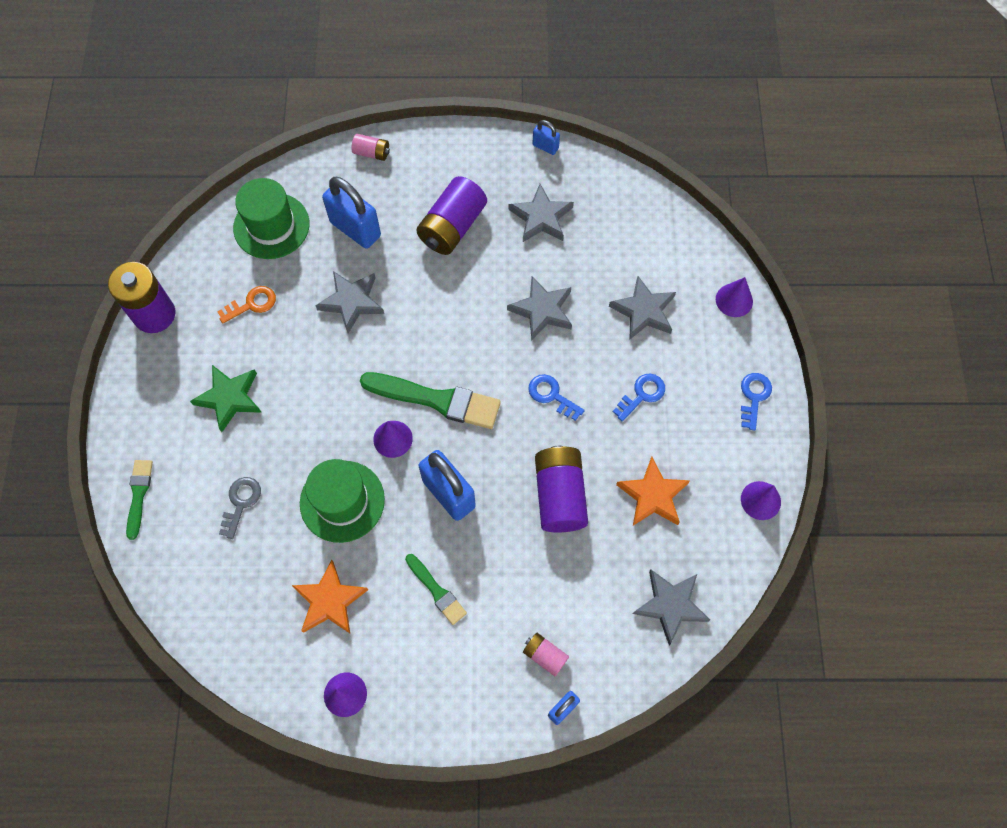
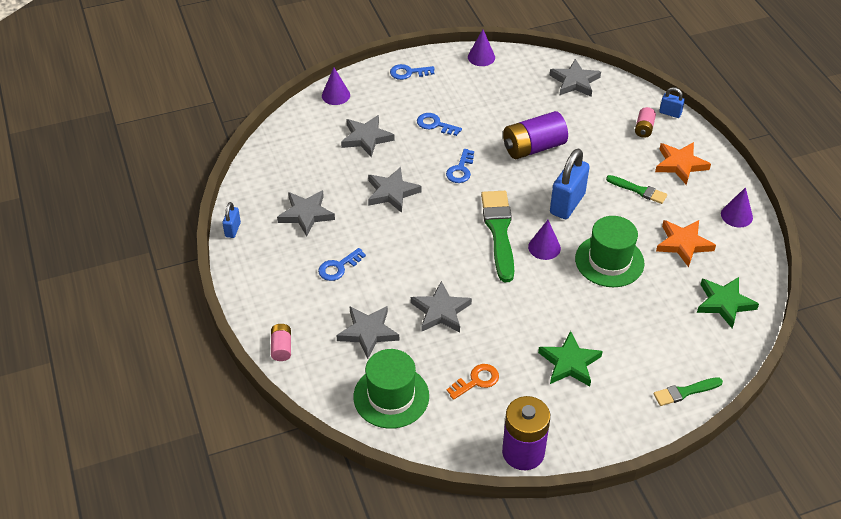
camera: 110 degrees left, 20 degrees down
orange key [217,286,276,323] -> orange key turned 105 degrees clockwise [447,364,499,400]
grey key [219,477,261,539] -> none
blue padlock [322,177,381,249] -> grey star [336,306,399,359]
green brush [405,554,467,625] -> green brush turned 90 degrees clockwise [606,175,667,204]
purple battery [416,176,487,255] -> blue key [318,248,366,281]
orange star [616,457,690,526] -> orange star moved to [655,142,711,185]
none -> green star [697,277,759,328]

